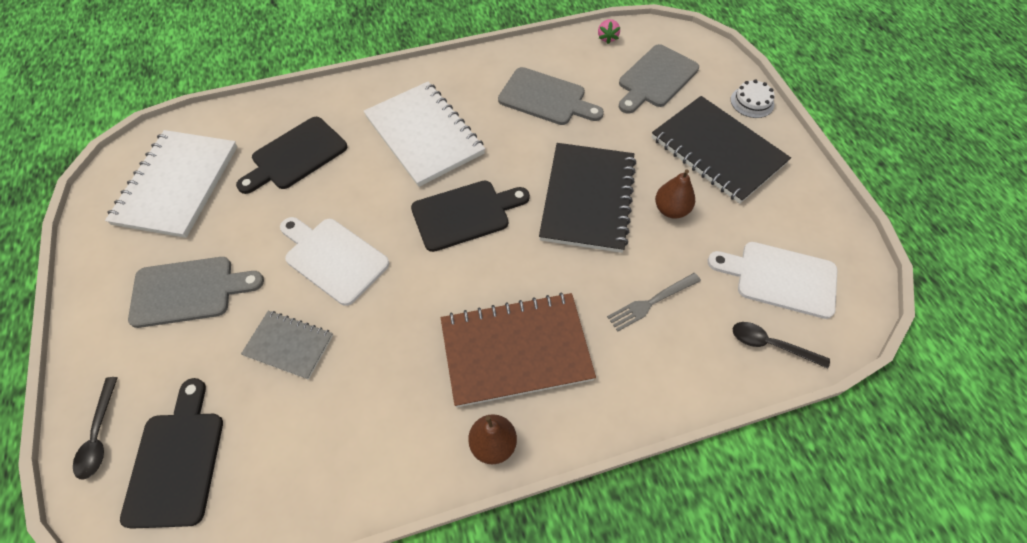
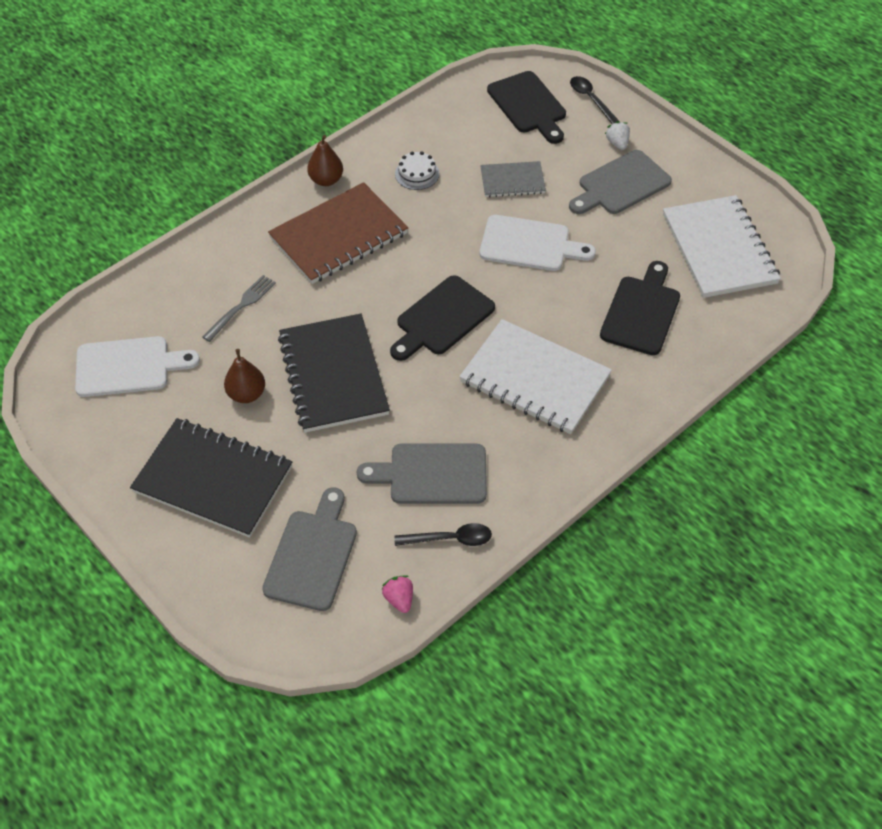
camera: 155 degrees right, 5 degrees down
white cake [731,80,775,118] -> white cake moved to [395,151,439,190]
black spoon [733,322,830,369] -> black spoon moved to [394,523,492,546]
none -> white strawberry [605,121,630,150]

